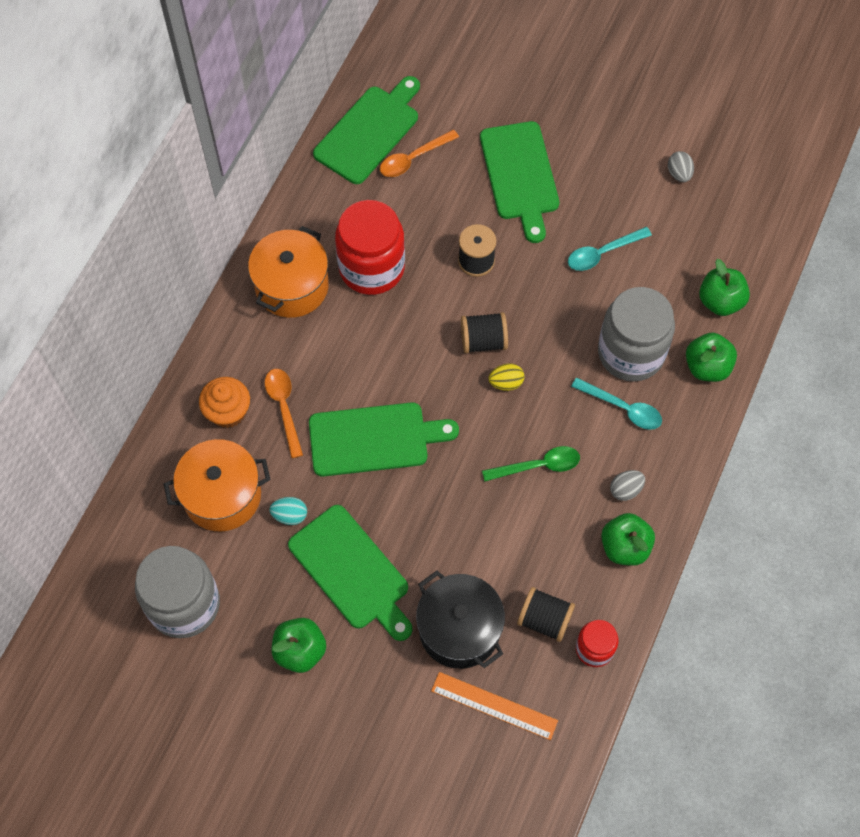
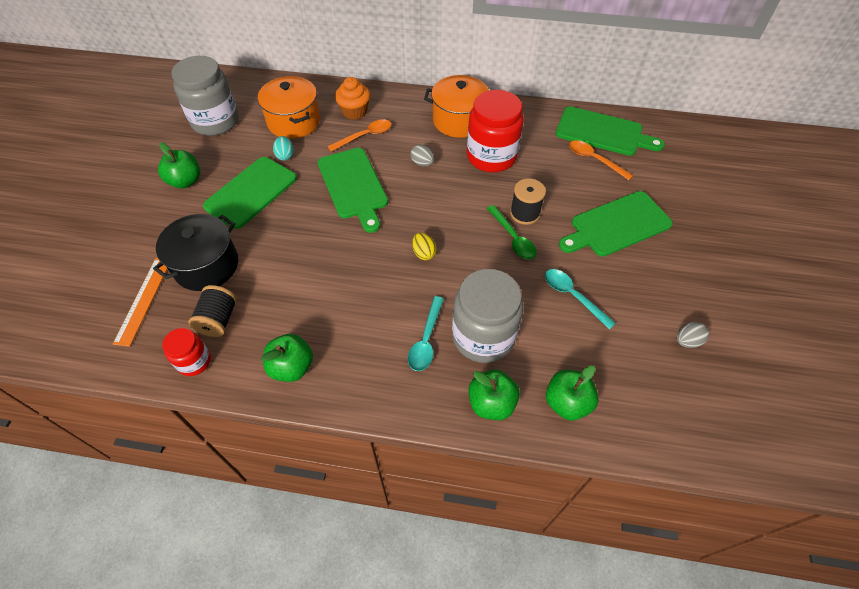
camera: 75 degrees right, 10 degrees down
black spool [461,312,508,354] -> none
green spoon [482,446,580,482] -> green spoon moved to [487,205,537,260]
grey egg [610,470,645,501] -> grey egg moved to [411,144,434,166]

